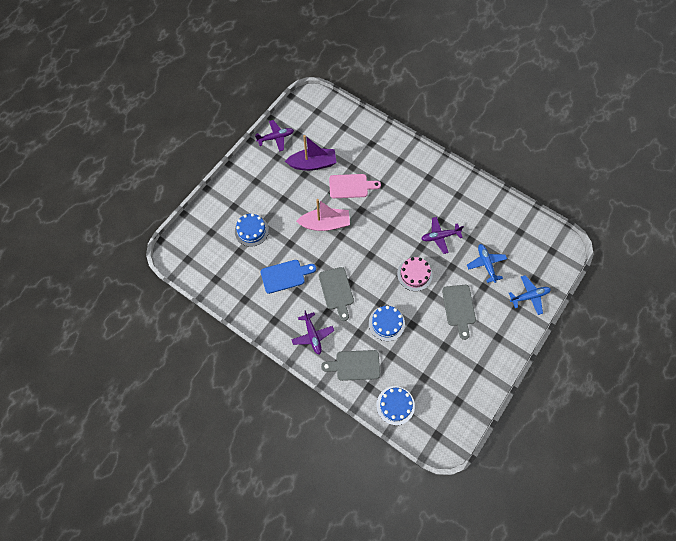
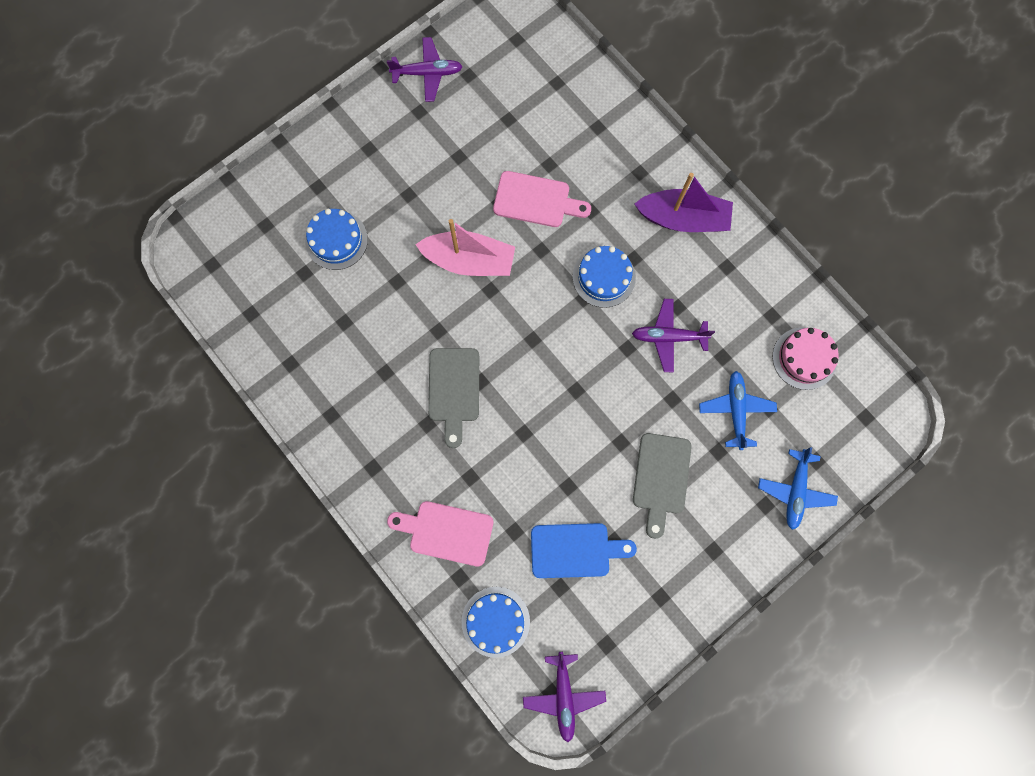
camera: 15 degrees right, 10 degrees up
blue cutting board [261,260,316,294] -> blue cutting board moved to [531,523,637,578]
purple boat [285,135,337,171] -> purple boat moved to [634,173,733,232]
purple plane [291,310,334,355] -> purple plane moved to [523,652,606,742]
grey cutting board [321,350,380,381] -> pink cutting board [387,501,493,566]
blue cake [369,306,405,341] -> blue cake moved to [573,246,636,308]
pink cake [397,257,432,291] -> pink cake moved to [773,327,839,390]
blue plane [509,275,551,315] -> blue plane turned 105 degrees clockwise [758,447,838,530]

